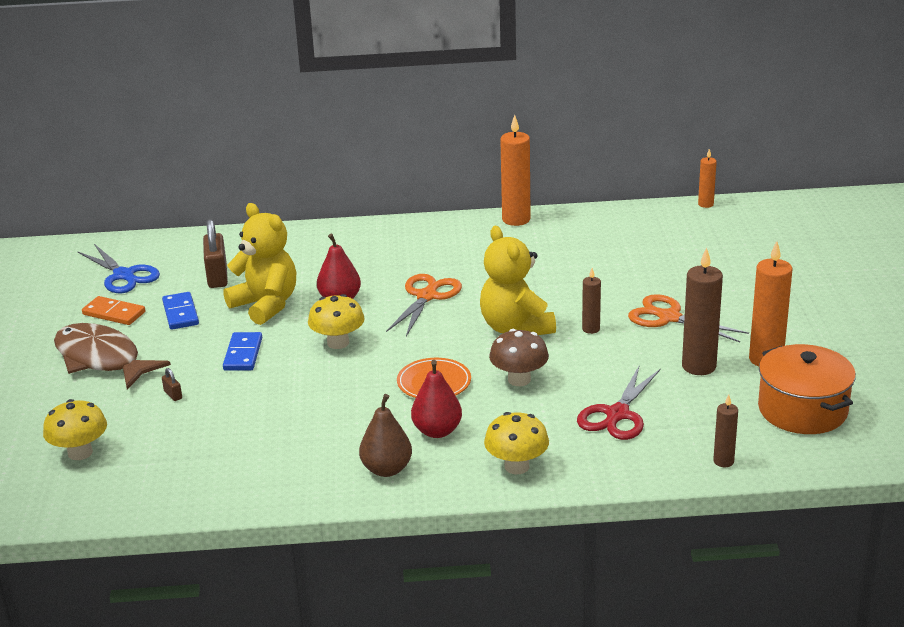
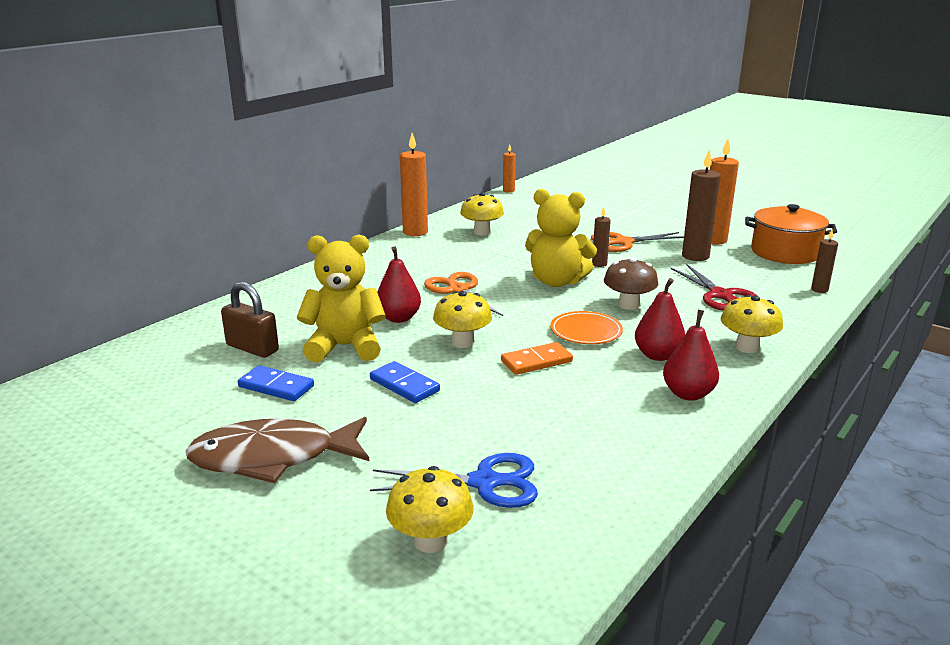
camera: 50 degrees left, 5 degrees down
blue scissors [77,244,160,293] -> blue scissors moved to [370,453,538,508]
orange domino [82,296,145,325] -> orange domino moved to [501,342,573,375]
brown padlock [162,368,182,401] -> none
brown pear [359,394,412,477] -> red pear [663,310,719,401]
none -> yellow mushroom [460,192,504,236]

